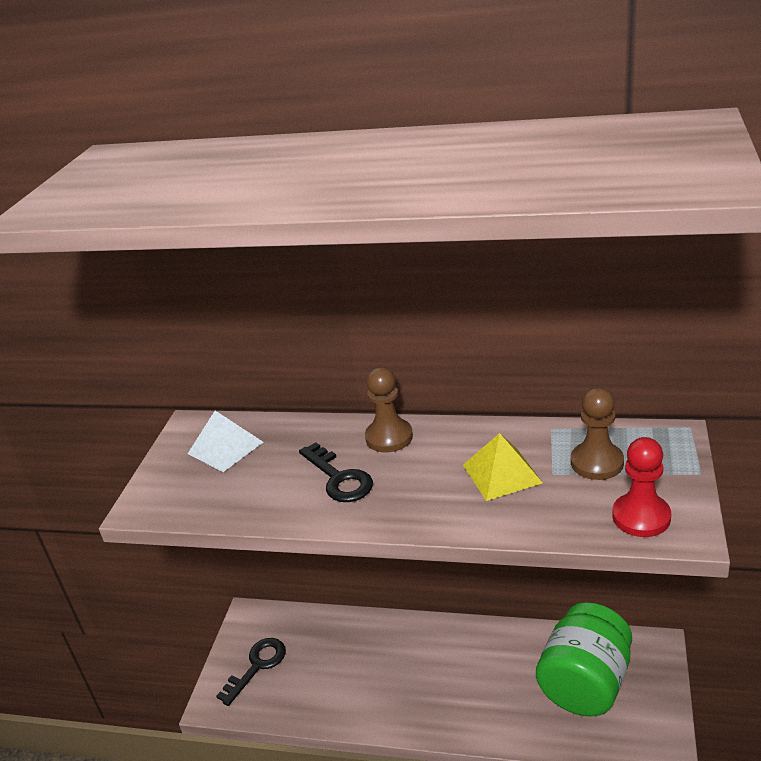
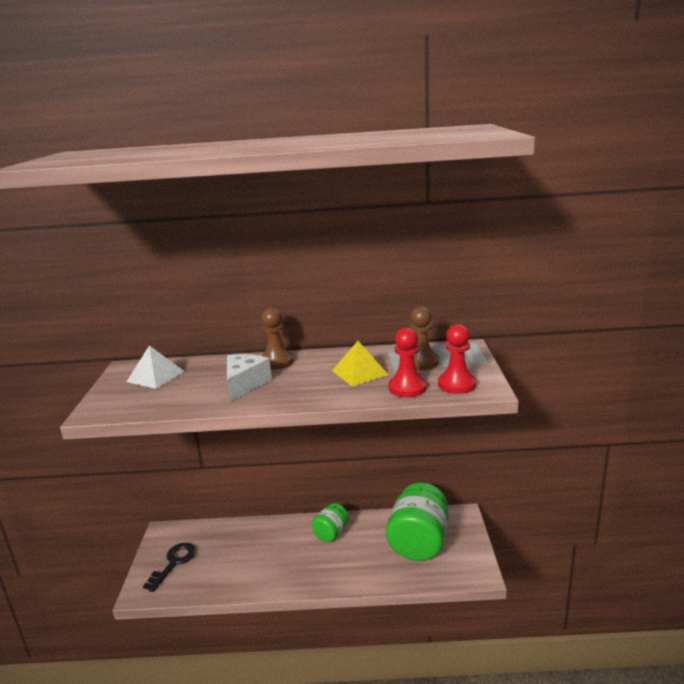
camera: 15 degrees left, 10 degrees down
black key [299,442,373,502] -> white cheese [227,354,272,402]
none -> green jar [311,503,349,542]
none -> red pawn [389,327,426,397]

